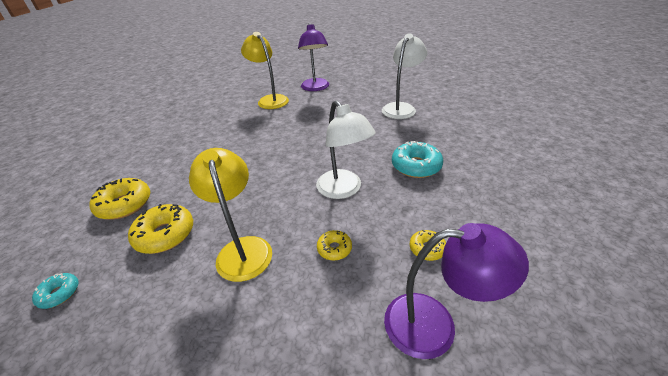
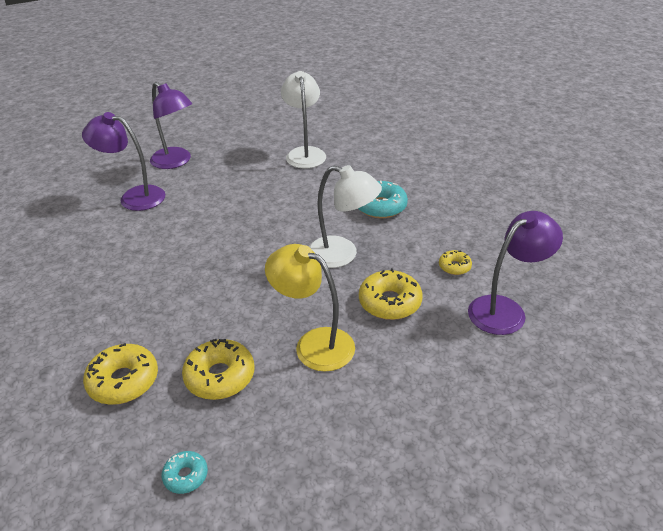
camera: 40 degrees left, 0 degrees up
yellow lamp [241,32,289,109] -> purple lamp [82,112,165,211]
yellow donut [317,230,352,261] -> yellow donut [359,268,422,320], size x1.82

